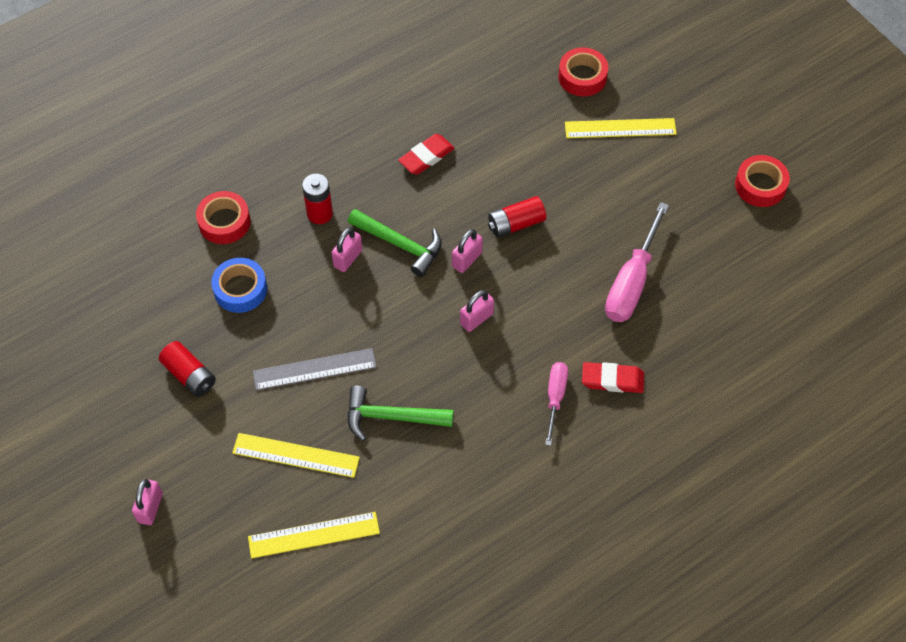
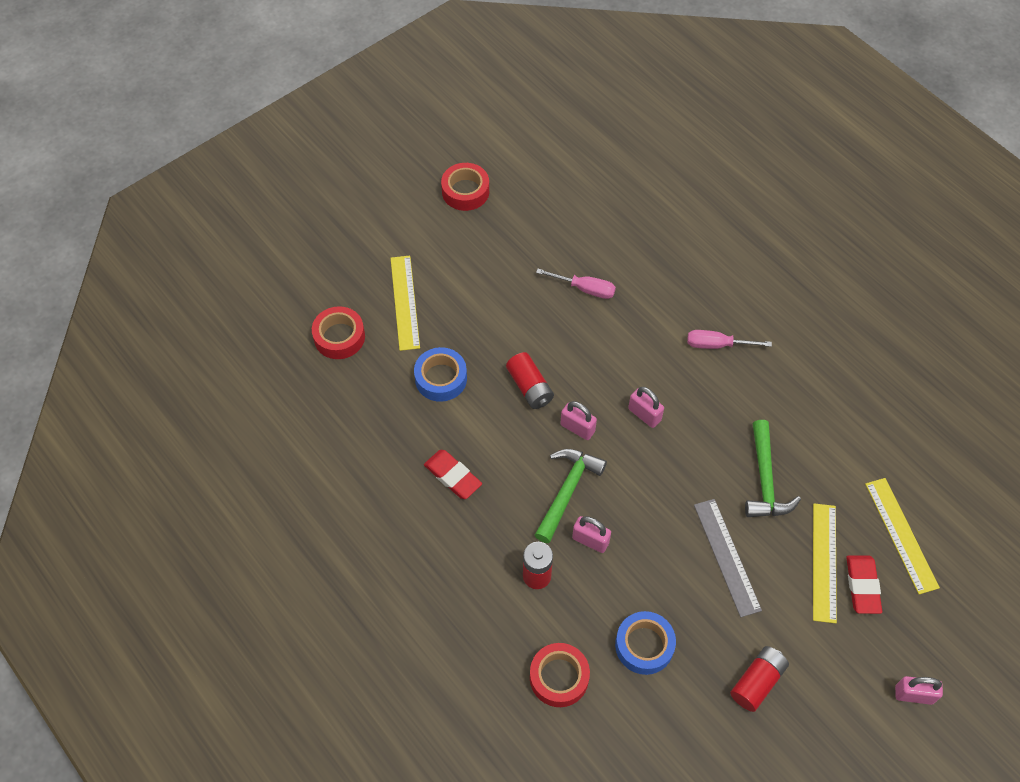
camera: 95 degrees left, 0 degrees up
red eraser [582,362,644,393] -> red eraser moved to [846,555,882,614]
pink screwdriver [605,202,669,322] -> pink screwdriver [536,269,616,299], size x0.59
none -> blue tape [414,347,467,402]

